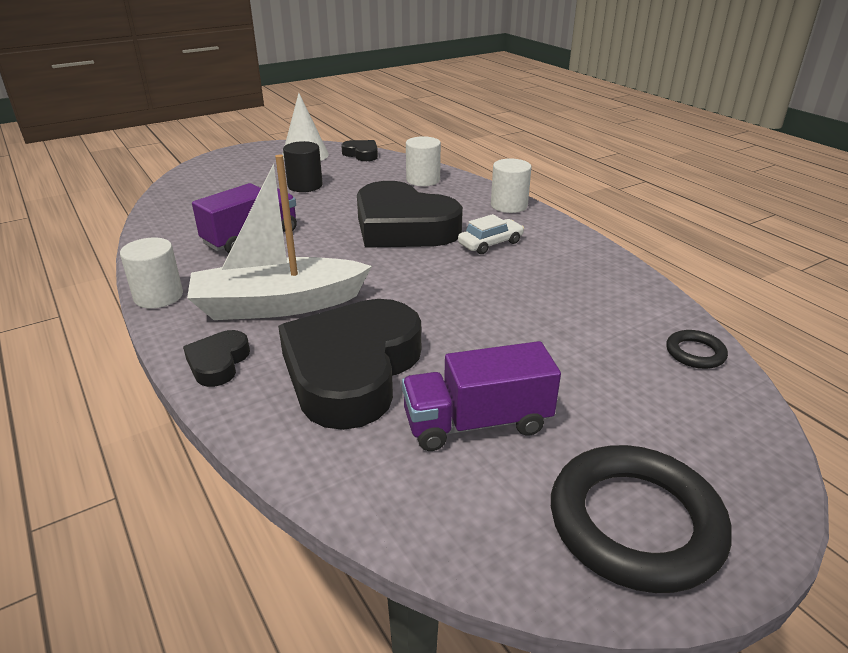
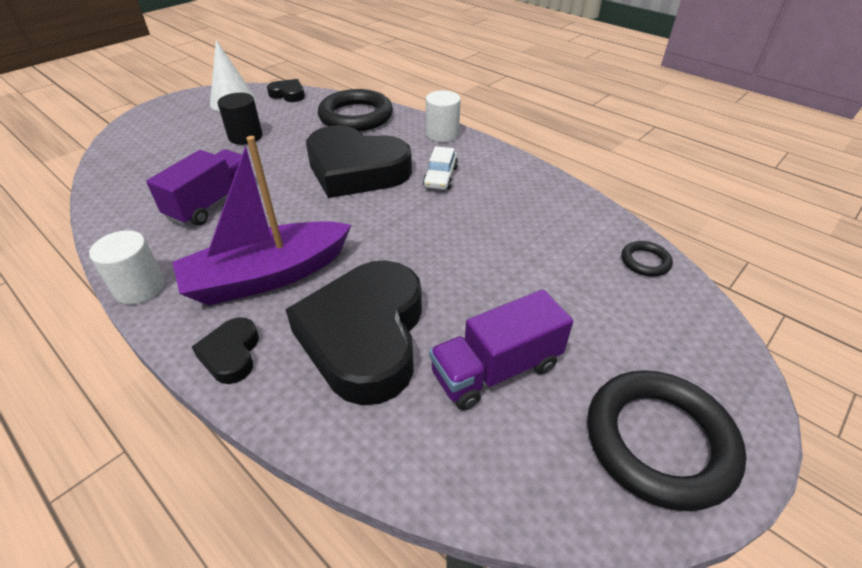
camera: 15 degrees left, 10 degrees up
white boat [187,155,372,320] -> purple boat [172,136,351,306]
white cylinder [406,136,441,186] -> black ring [318,89,393,132]
white car [458,214,524,254] -> white car turned 150 degrees clockwise [423,146,458,190]

